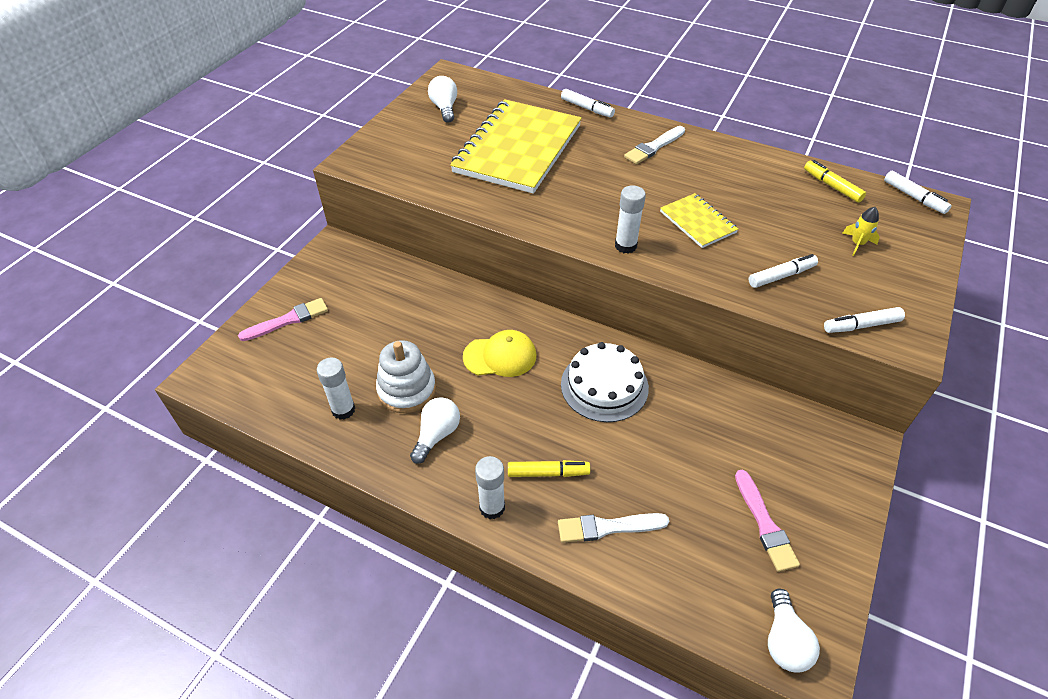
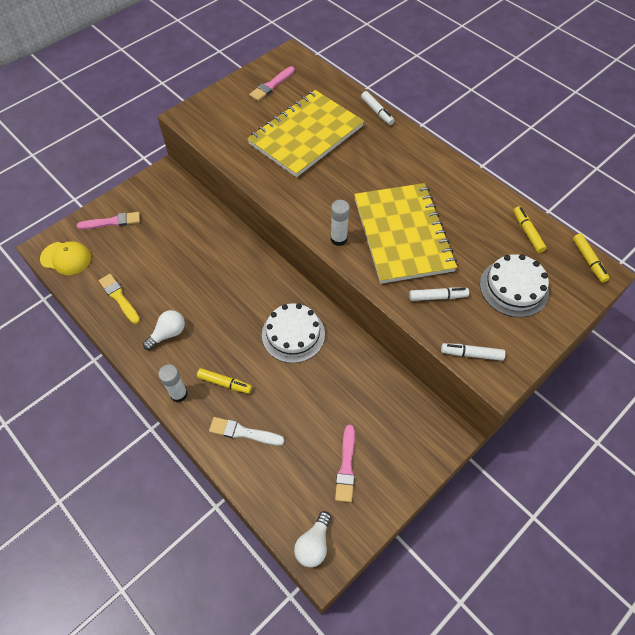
camera: 20 degrees right, 10 degrees up
white glue stick [317,358,355,420] -> yellow brush [99,274,140,324]
white stacking toy [376,340,436,413] -> none
white light bulb [428,76,457,123] -> pink brush [249,66,295,101]
yellow cap [463,330,536,377] -> yellow cap moved to [40,241,91,275]
white brush [624,126,685,164] -> none
yellow notebook [660,193,738,248] -> yellow notebook [354,183,457,284], size x2.13
yellow rocket [842,207,880,256] -> white cake [480,254,549,317]
white marker [884,171,952,214] -> yellow marker [573,233,610,283]

